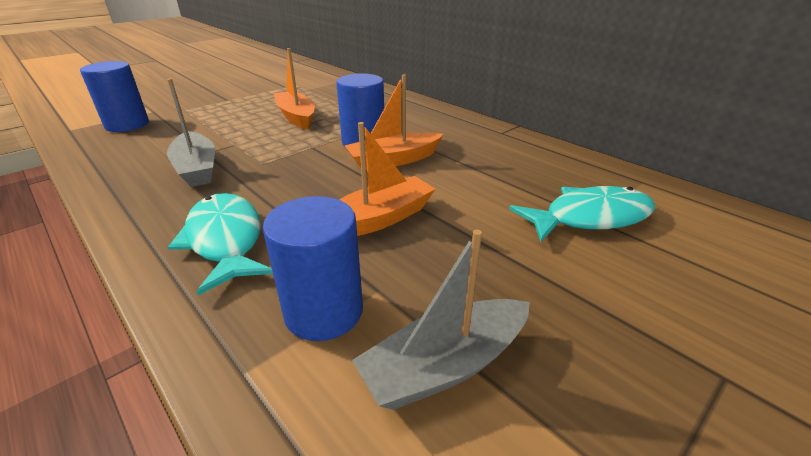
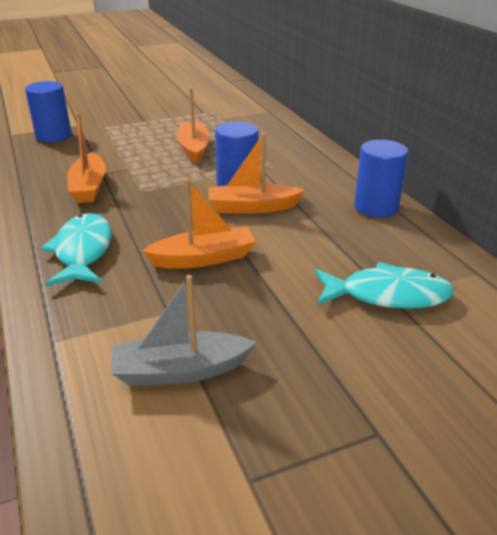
camera: 20 degrees right, 0 degrees up
grey boat [167,78,215,187] -> orange boat [67,113,106,203]
blue cylinder [263,196,363,341] -> blue cylinder moved to [354,140,408,218]

